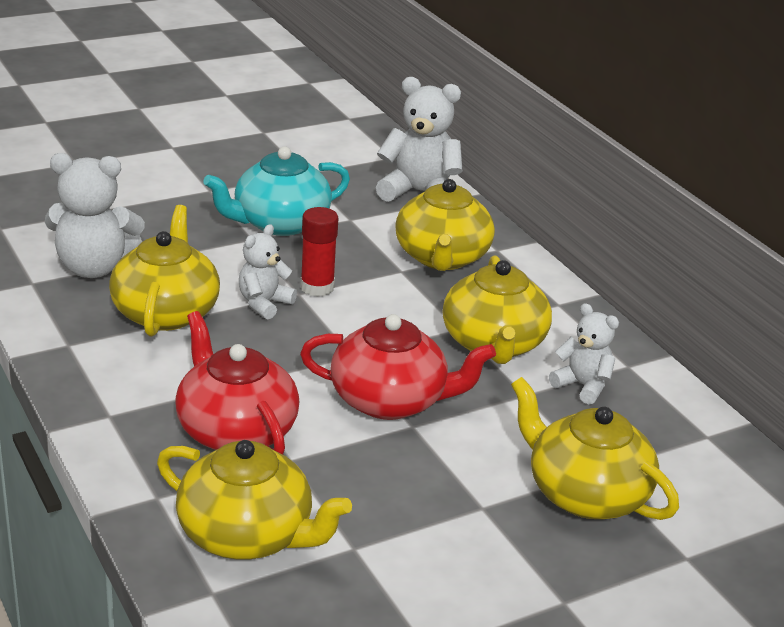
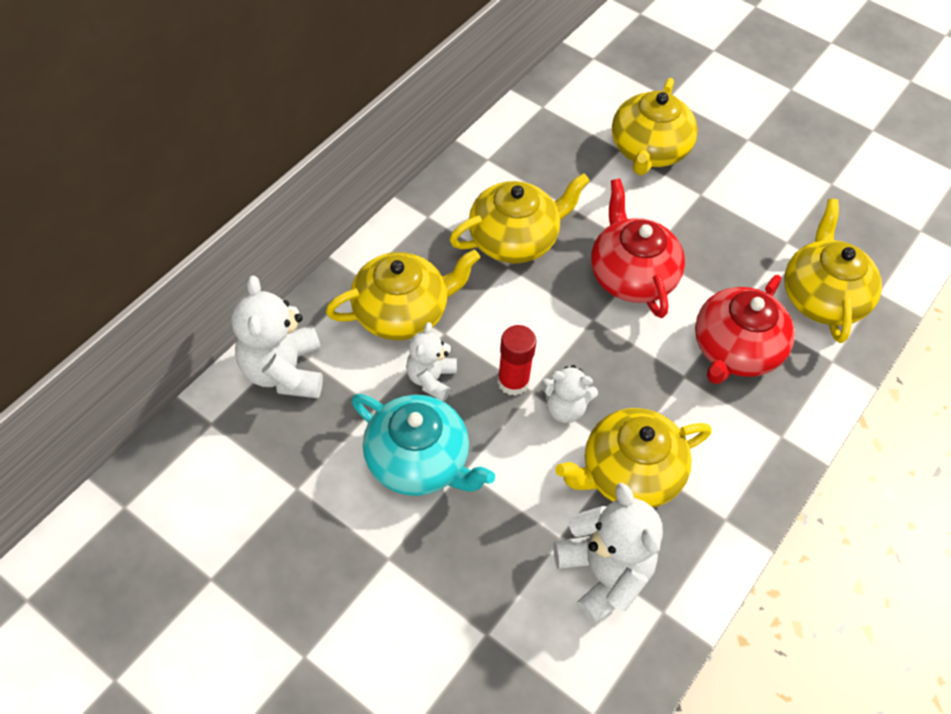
camera: 115 degrees left, 25 degrees up
white teddy bear [549,303,619,405] -> white teddy bear moved to [406,322,457,402]

